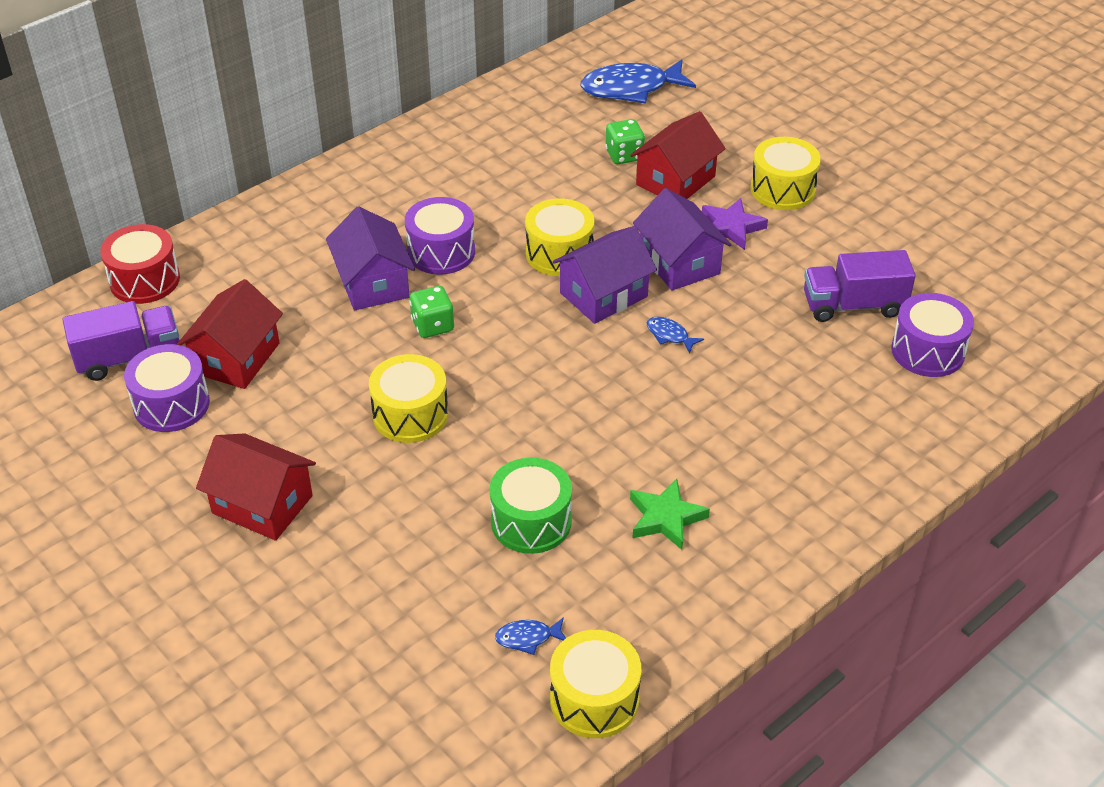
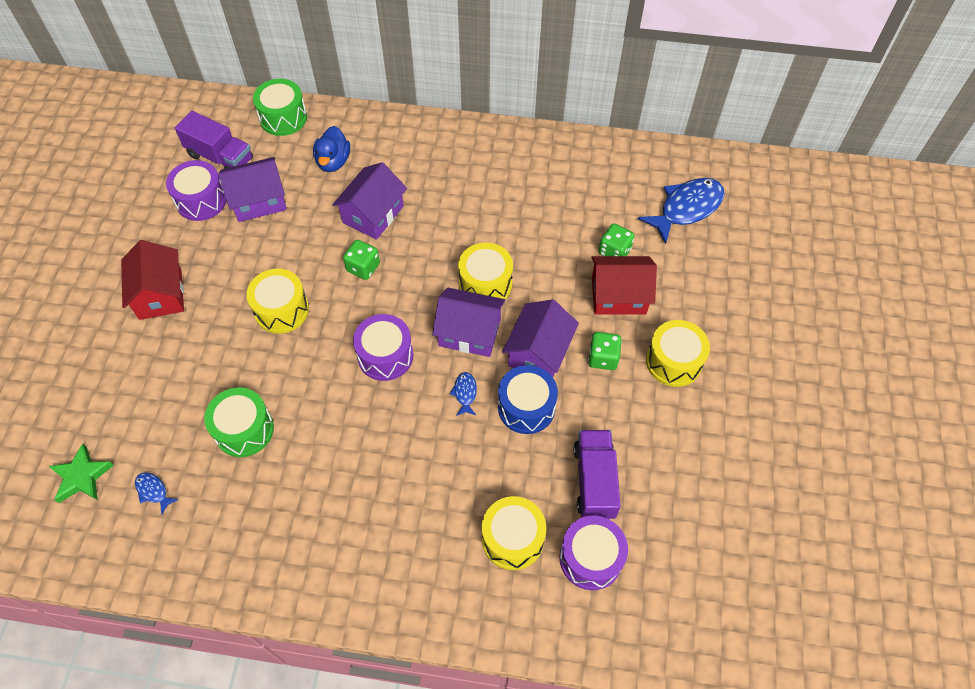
camera: 50 degrees right, 15 degrees up
red drum [100,224,180,304] -> green drum [253,79,307,136]
red house [177,279,283,389] -> purple house [218,157,287,222]
purple drum [405,197,475,275] -> purple drum moved to [353,314,413,381]
yellow drum [550,630,641,738] -> yellow drum moved to [482,496,546,570]
blue fish [581,59,696,104] -> blue fish turned 105 degrees clockwise [638,178,725,244]
green star [630,479,710,550] -> green star moved to [49,444,114,503]
purple star [702,198,768,250] -> green dice [588,332,622,370]
purple truck [804,250,916,322] -> purple truck turned 45 degrees clockwise [574,430,621,520]
none -> blue duck [313,126,350,172]
none -> blue drum [498,365,558,434]

